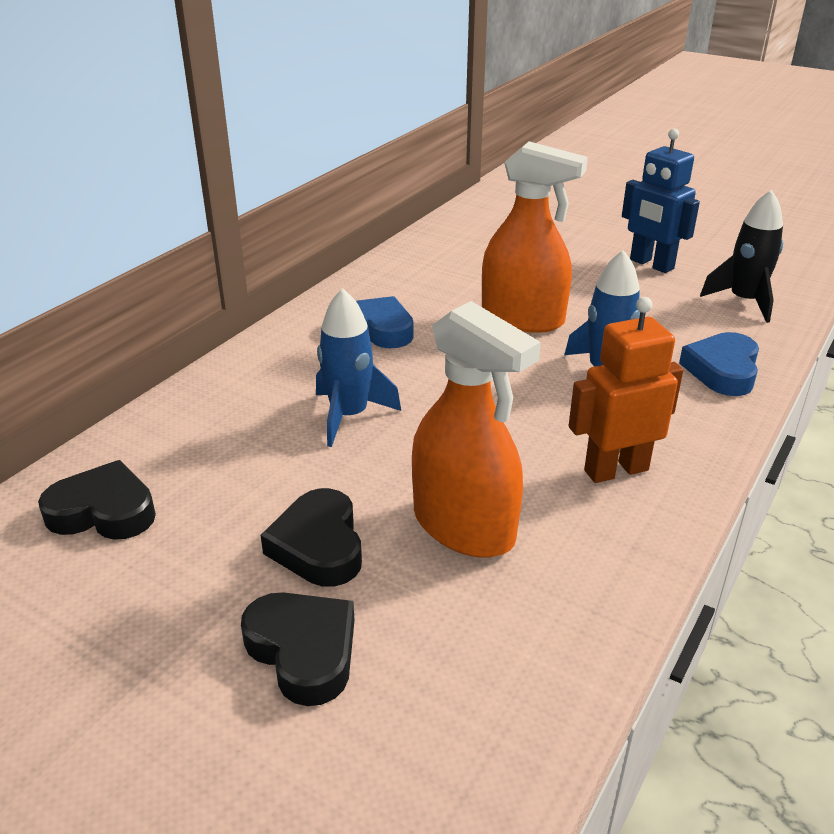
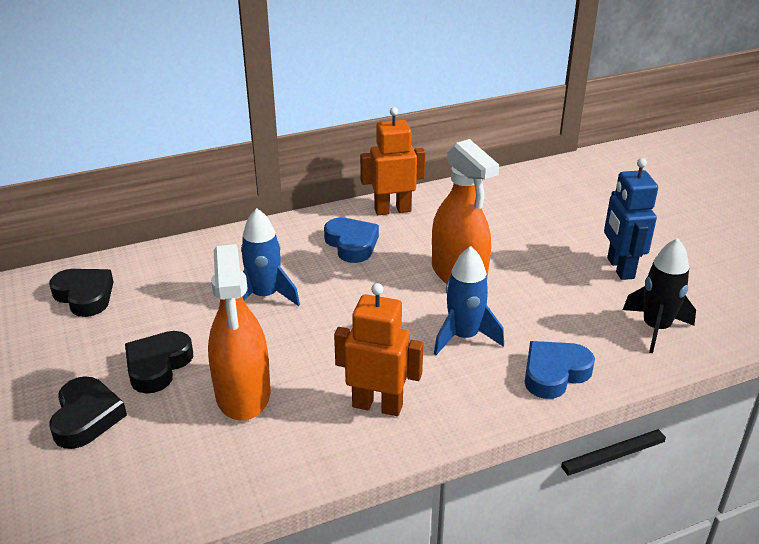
camera: 35 degrees right, 0 degrees up
none -> orange robot [360,107,425,215]

